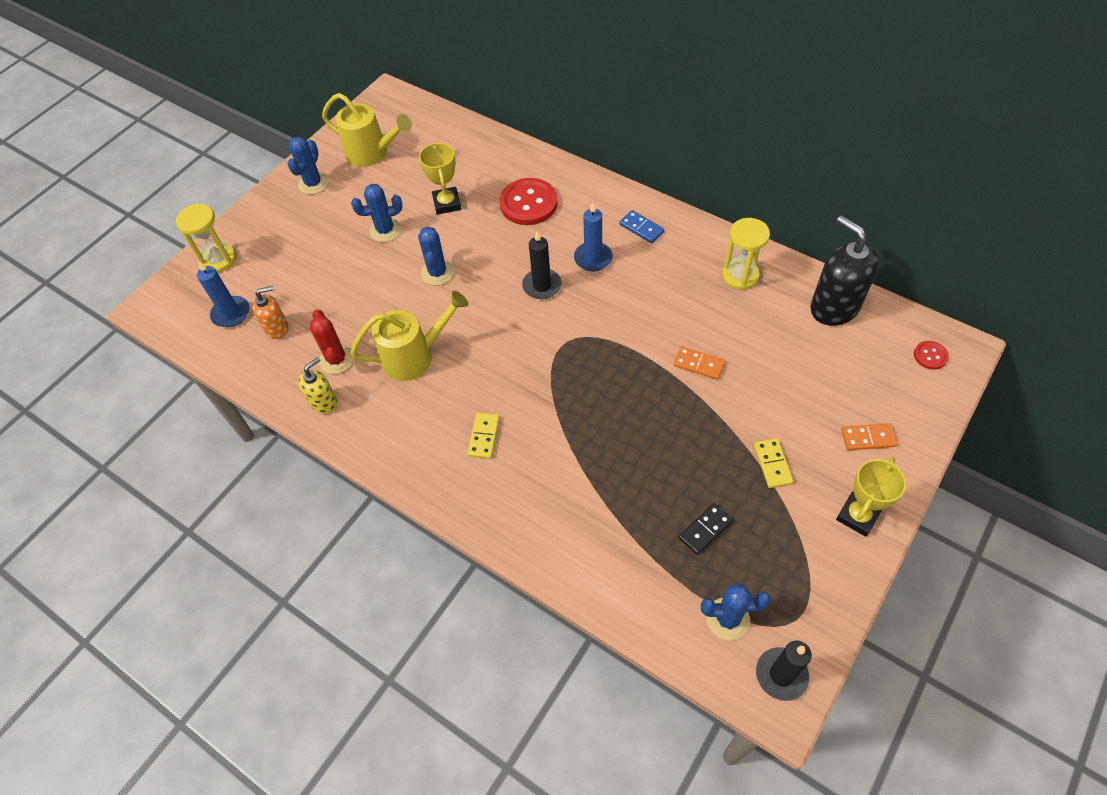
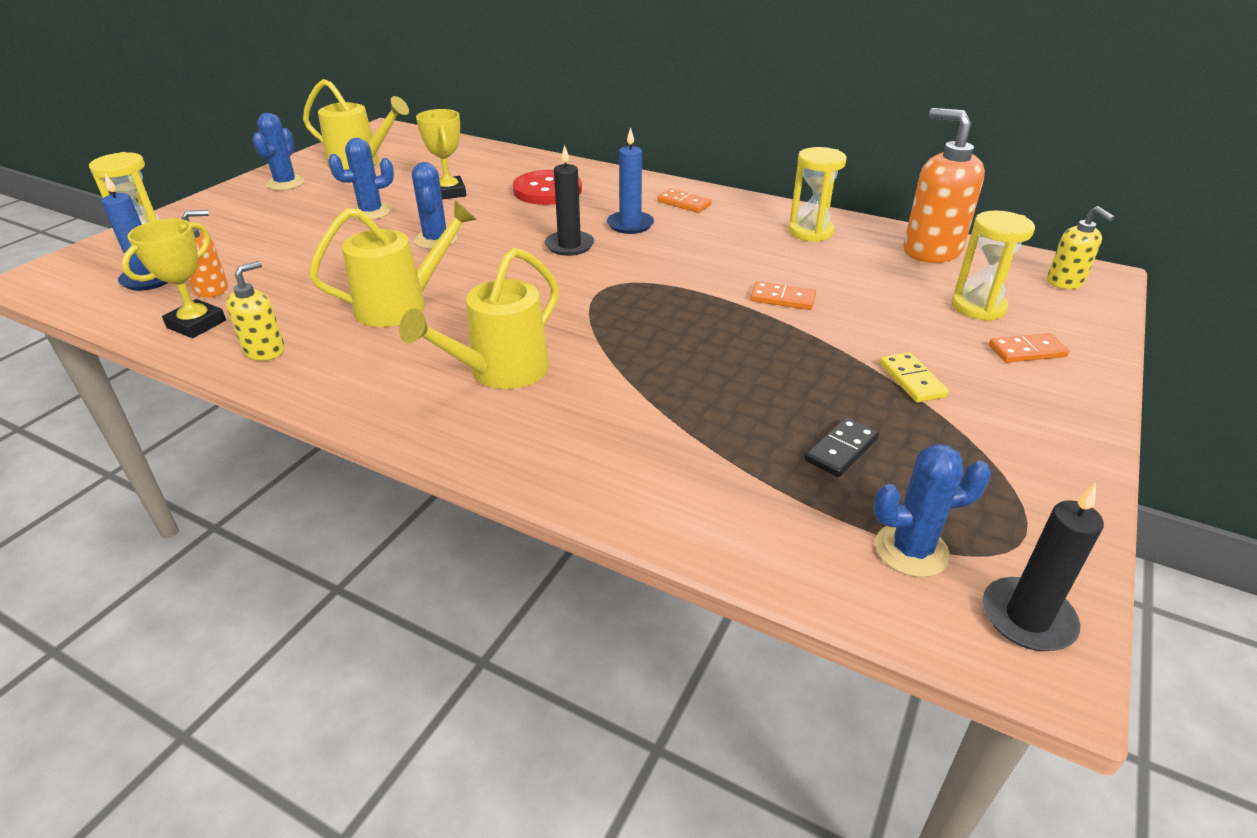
camera: 10 degrees left, 20 degrees down
red cactus [310,309,354,374] -> none
yellow domino [467,412,500,459] -> yellow watering can [399,247,559,389]
blue domino [619,210,664,244] -> orange domino [657,189,712,213]
black soap dispenser [810,216,879,326] -> orange soap dispenser [903,108,985,263]
yellow trophy [836,457,906,537] -> yellow trophy moved to [122,219,226,338]
red button [914,341,949,370] -> yellow soap dispenser [1047,206,1115,289]
none -> yellow hourglass [951,211,1035,321]

